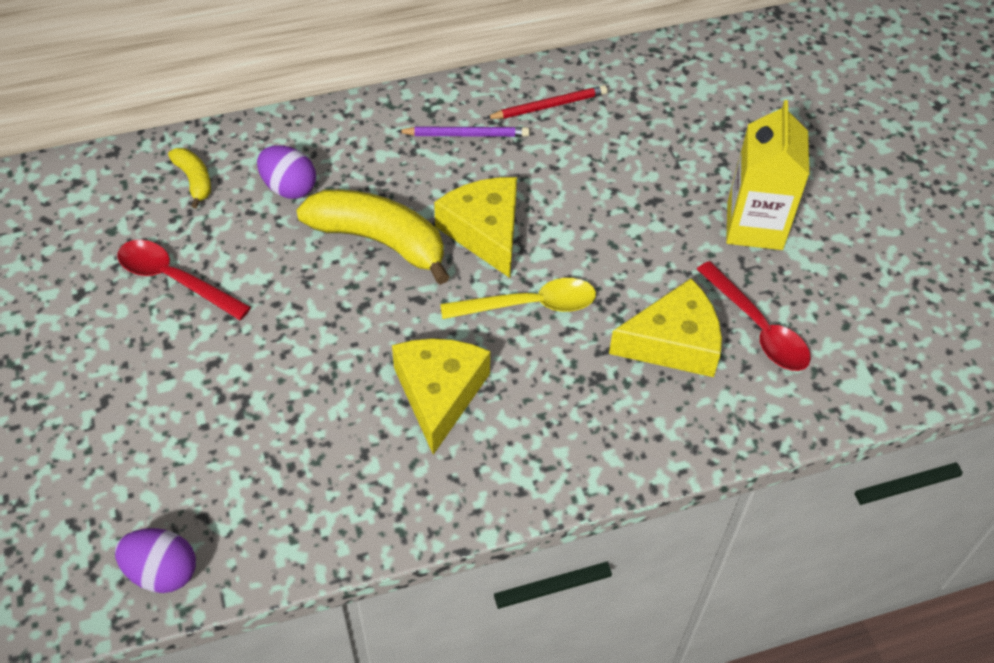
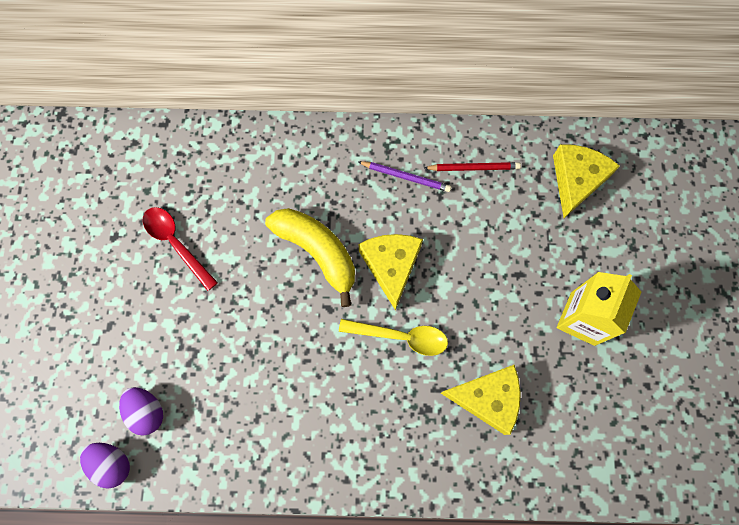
camera: 20 degrees right, 20 degrees up
yellow banana [168,148,211,209] -> none
purple egg [257,145,316,199] -> purple egg moved to [119,387,163,436]
yellow cheese [392,338,490,455] -> yellow cheese moved to [553,145,620,218]
red spoon [697,261,811,371] -> none

